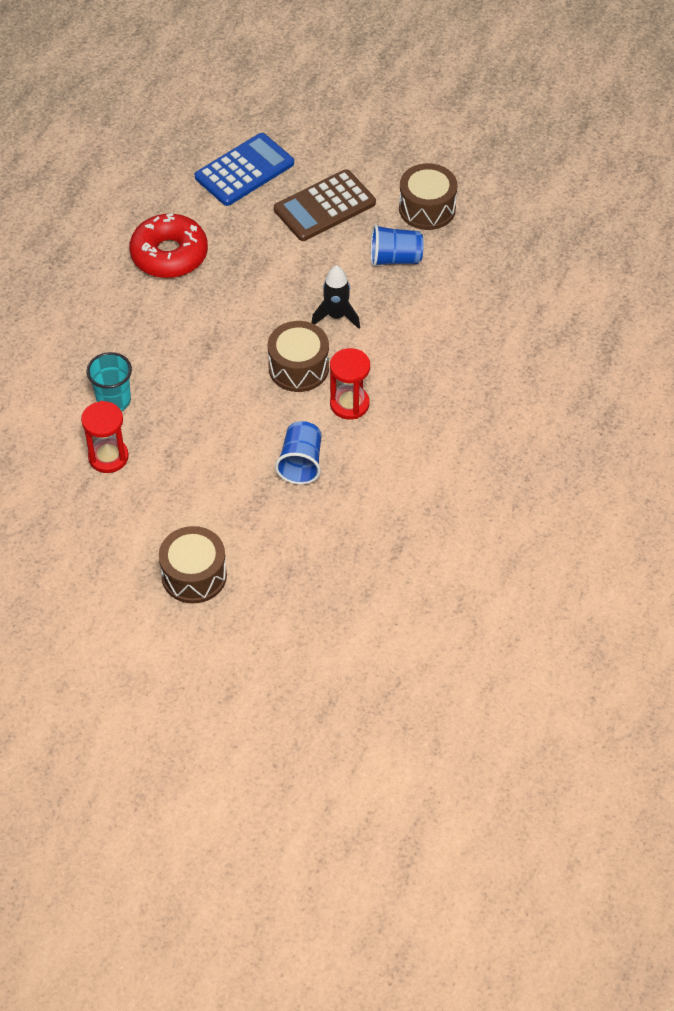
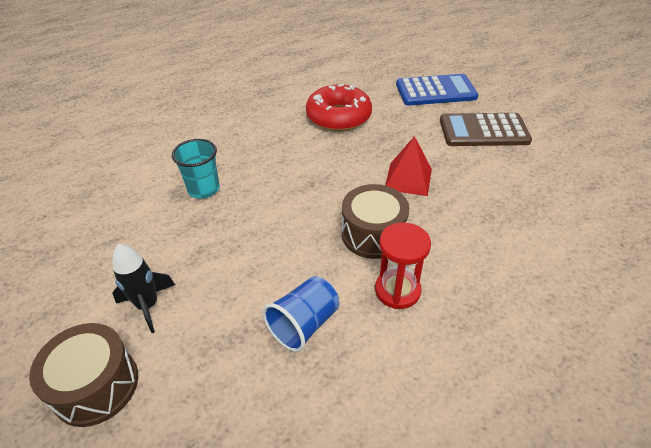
camera: 35 degrees right, 10 degrees down
red hourglass [81,401,129,473] -> none
black rocket [311,265,360,329] -> black rocket moved to [112,244,175,333]
blue cup [371,224,424,267] -> none
brown drum [399,163,458,230] -> none
none -> red pyramid [385,136,432,196]

